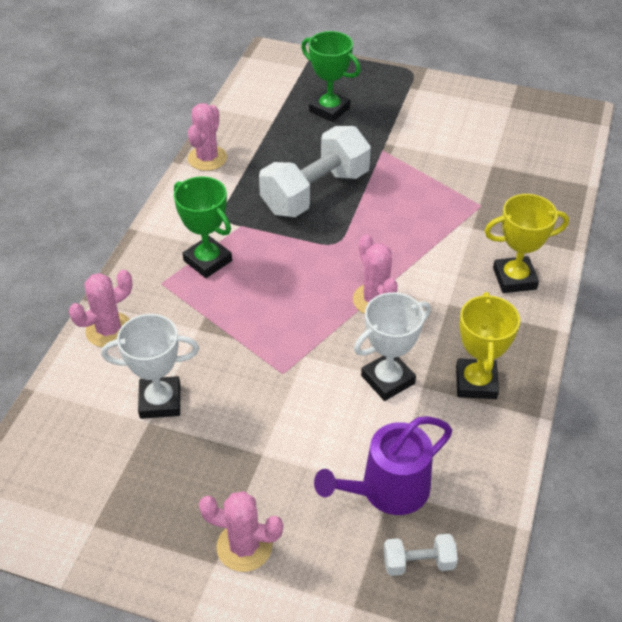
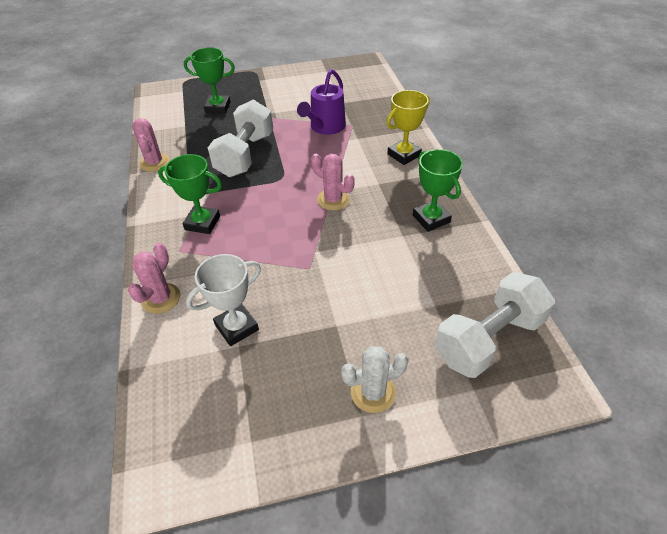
camera: 30 degrees left, 0 degrees up
pink cactus [199,491,283,572] -> white cactus [341,346,409,413]
purple watering can [314,416,452,515] -> purple watering can moved to [297,69,346,135]
white trophy [354,292,431,401] -> none
white dumbbell [383,534,458,576] -> white dumbbell [435,272,555,378], size x2.22
yellow trophy [456,292,520,399] -> green trophy [413,149,463,232]

